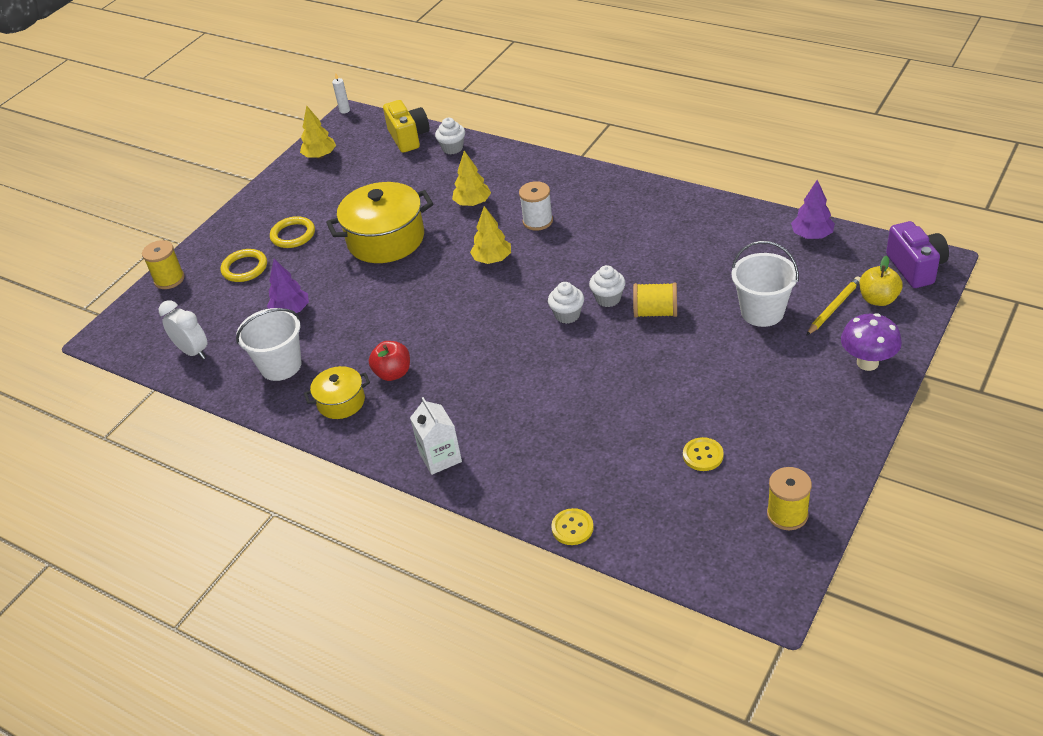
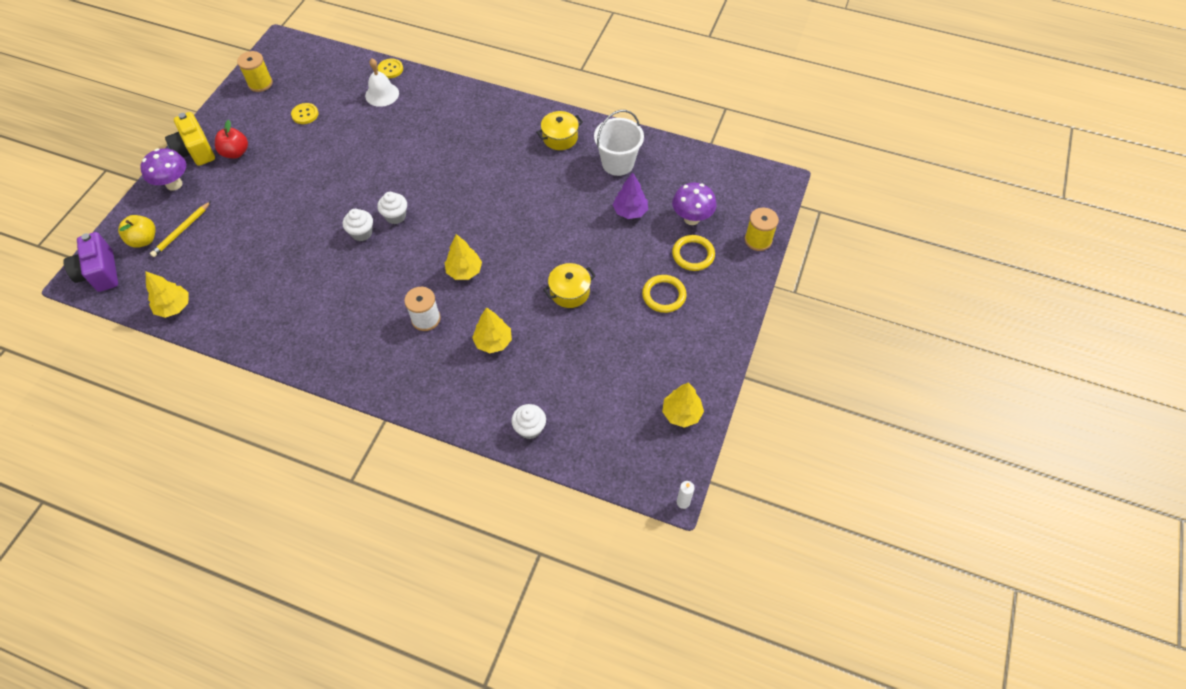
camera: 165 degrees right, 15 degrees up
white clock [159,300,208,359] -> none
yellow pot [326,182,433,263] -> yellow pot [543,263,595,308], size x0.54
red apple [369,341,410,381] -> red apple moved to [215,120,248,159]
yellow camera [383,100,430,153] -> yellow camera moved to [165,112,215,166]
white carton [410,397,462,475] -> none
yellow spool [633,282,677,318] -> none
white bucket [732,241,799,327] -> none
purple tree [791,180,835,239] -> yellow tree [145,271,189,318]
none -> white bell [365,59,399,107]
none -> purple mushroom [672,183,717,225]

